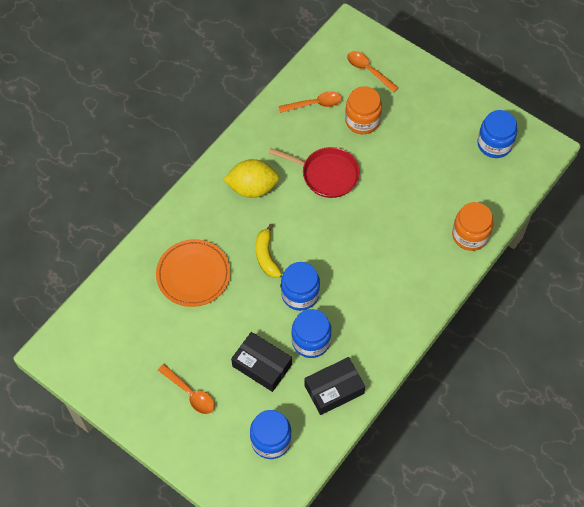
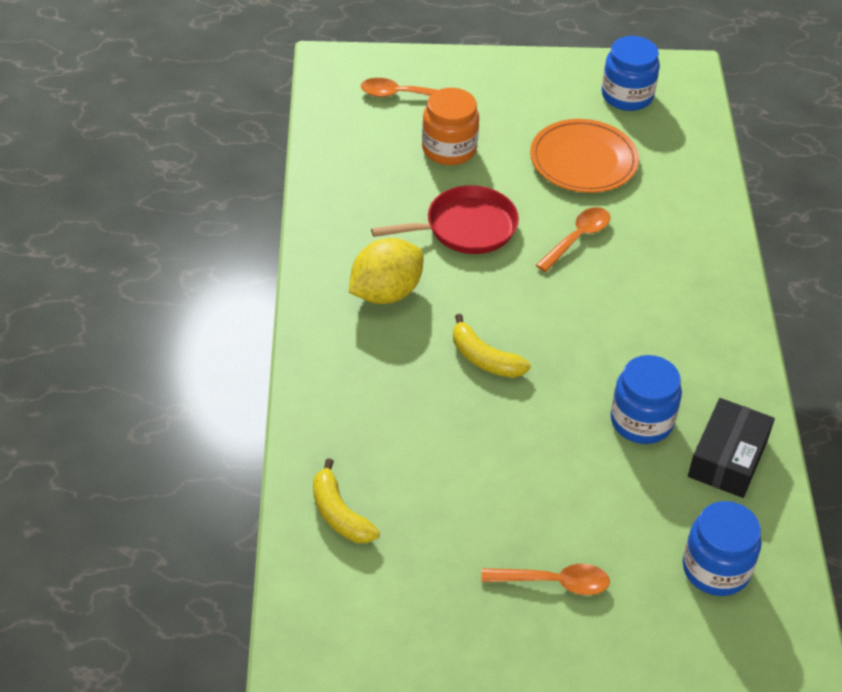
camera: 40 degrees left, 15 degrees down
orange plate [156,239,230,307] -> orange plate moved to [530,119,639,193]
black box [231,332,292,392] -> none
orange spoon [279,91,342,113] -> orange spoon moved to [536,207,610,272]
blue jar [281,262,320,311] -> none
orange jar [452,202,493,251] -> none
none -> yellow banana [313,458,380,543]

